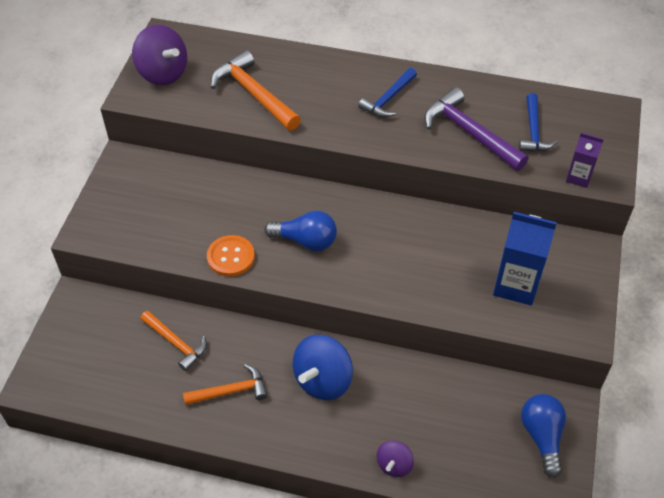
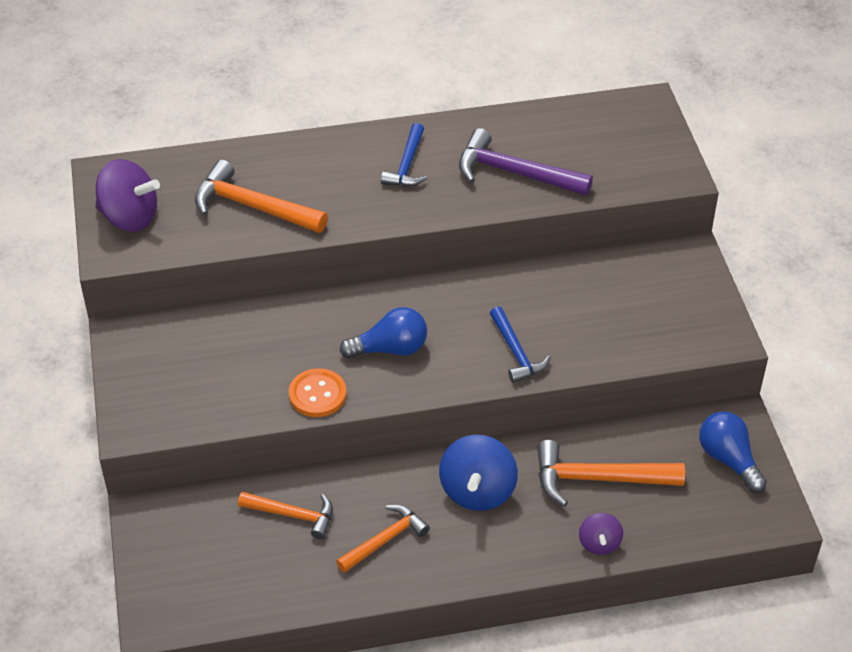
camera: 25 degrees left, 5 degrees down
blue carton [493,212,557,306] -> none
blue hammer [519,93,558,152] -> blue hammer moved to [490,306,550,383]
purple carton [566,132,604,188] -> none
none -> orange hammer [537,440,685,507]

